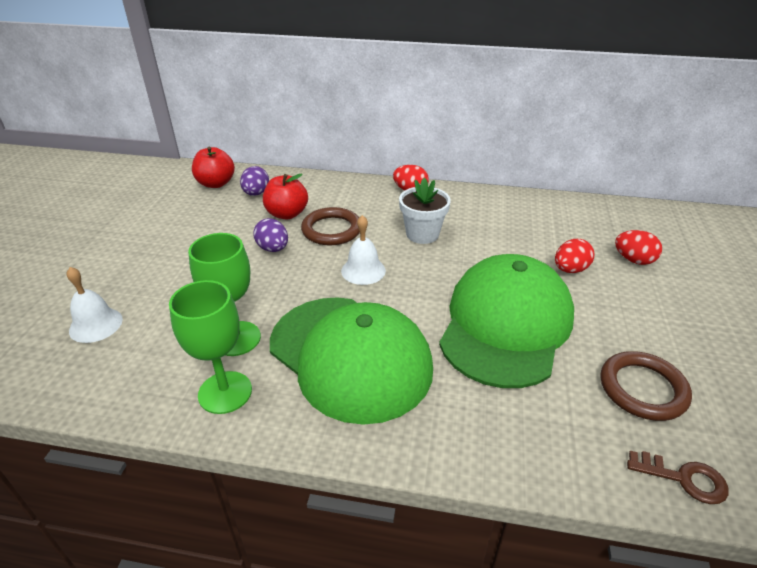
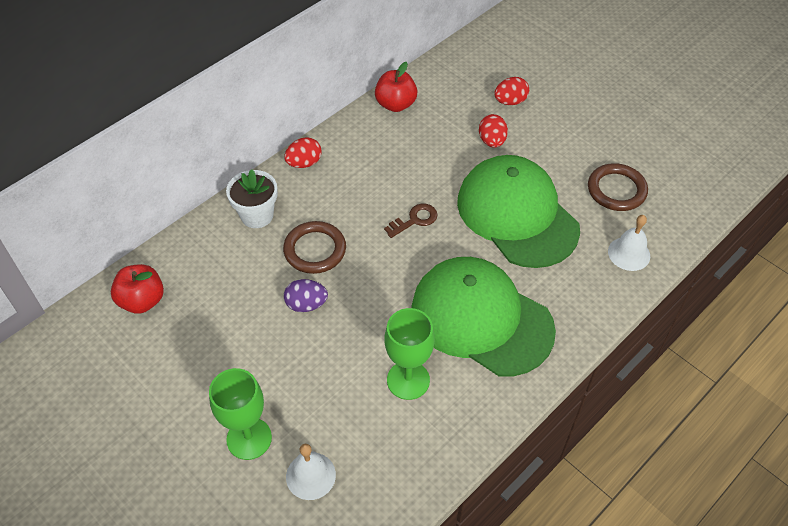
camera: 55 degrees left, 15 degrees up
green goblet [169,280,252,414] -> green goblet moved to [209,368,272,460]
purple egg [240,166,269,196] -> none
red apple [263,174,308,219] -> red apple moved to [375,62,418,112]
green cap [270,297,433,425] -> green cap turned 135 degrees counterclockwise [412,257,556,377]
white bell [341,215,386,285] -> white bell moved to [608,215,650,271]
white flower pot [399,178,451,244] -> white flower pot moved to [226,169,278,228]
brown key [627,451,729,504] -> brown key moved to [384,203,438,238]

